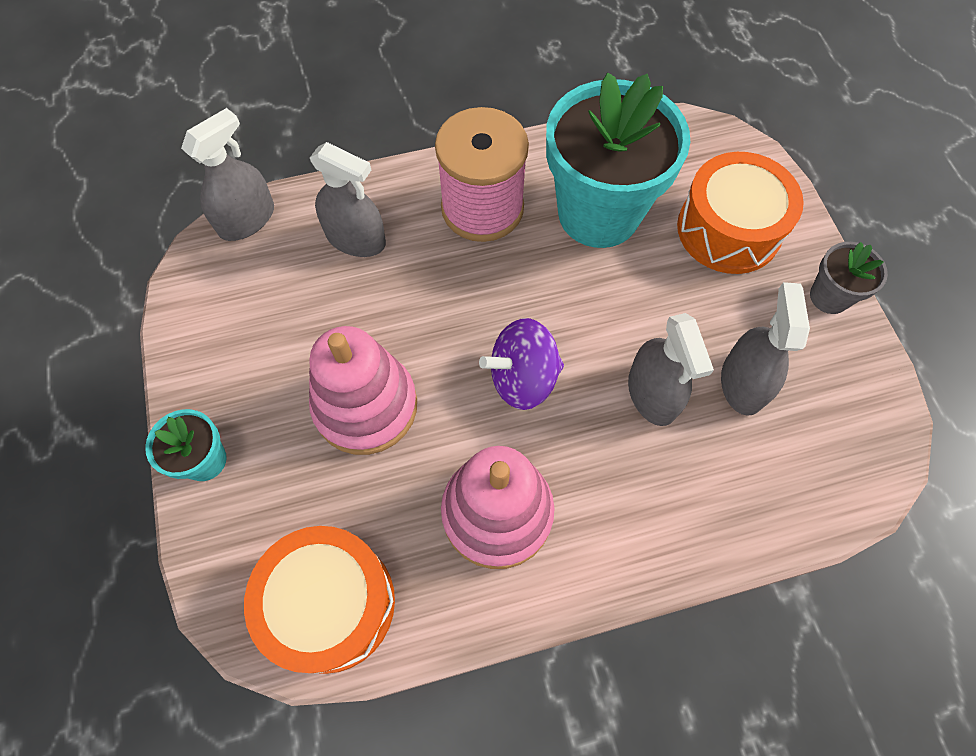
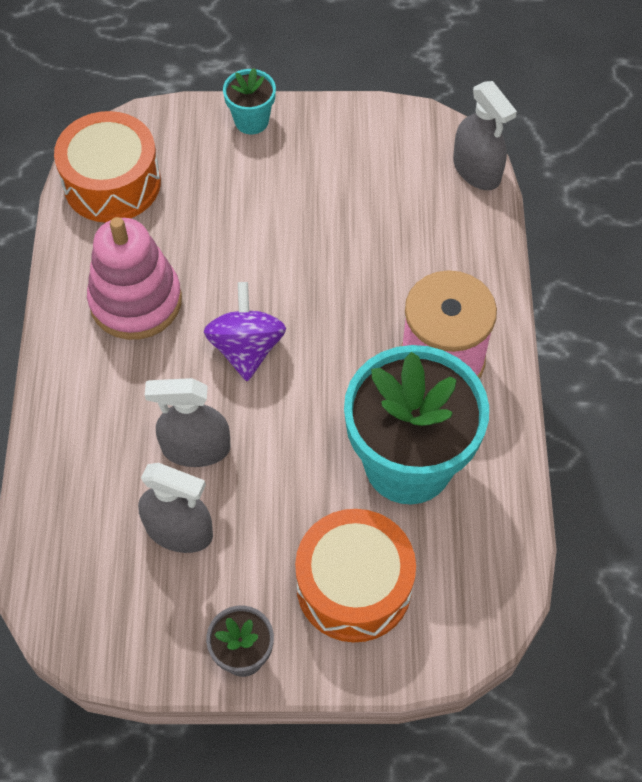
camera: 105 degrees right, 5 degrees down
pink stacking toy [309,326,417,455] -> none
grey spray bottle [310,142,386,257] -> none

